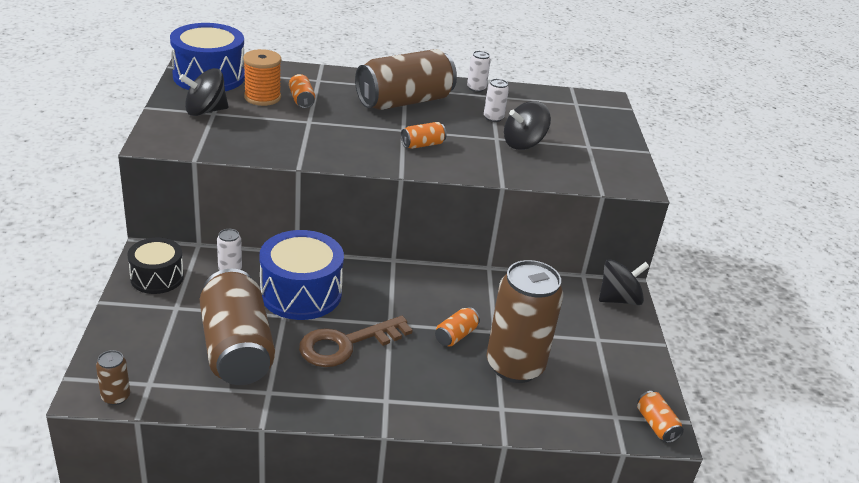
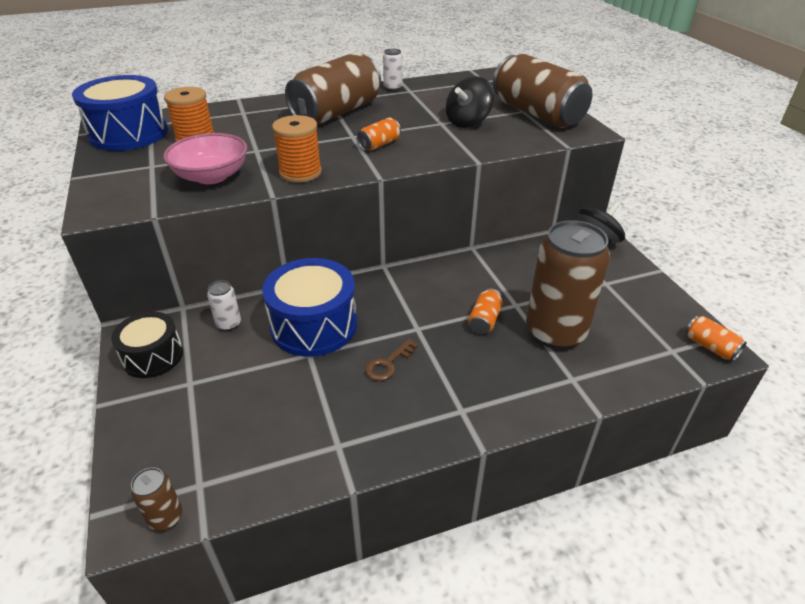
camera: 15 degrees left, 5 degrees up
black spinning top [179,68,229,116] -> none
brown can [200,269,275,385] -> brown can moved to [493,54,593,128]
orange can [289,74,315,108] -> none
brown key [299,316,413,367] -> brown key [365,339,418,381], size x0.52
white can [484,79,509,122] -> none
none -> pink bowl [163,133,248,184]
none -> orange spool [272,115,322,183]

